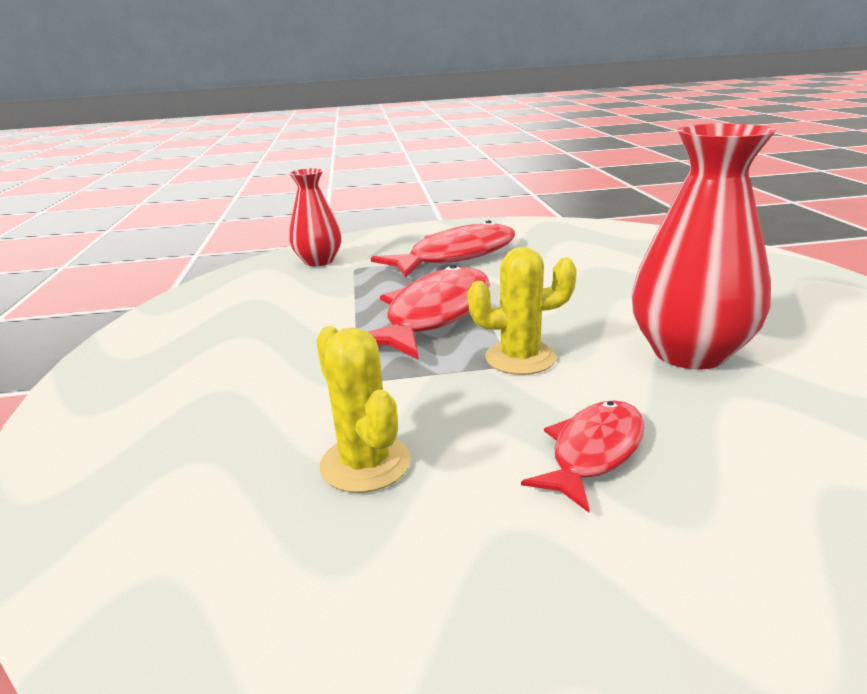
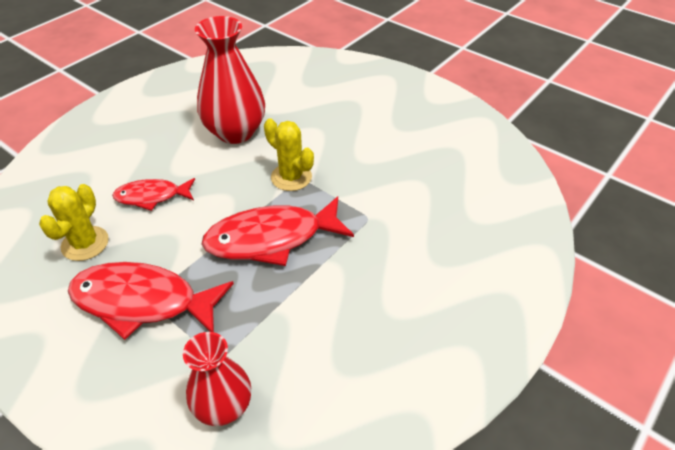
camera: 135 degrees left, 20 degrees up
yellow cactus [316,326,411,493] -> yellow cactus moved to [39,184,109,261]
red fish [521,400,645,512] -> red fish moved to [112,178,195,211]

